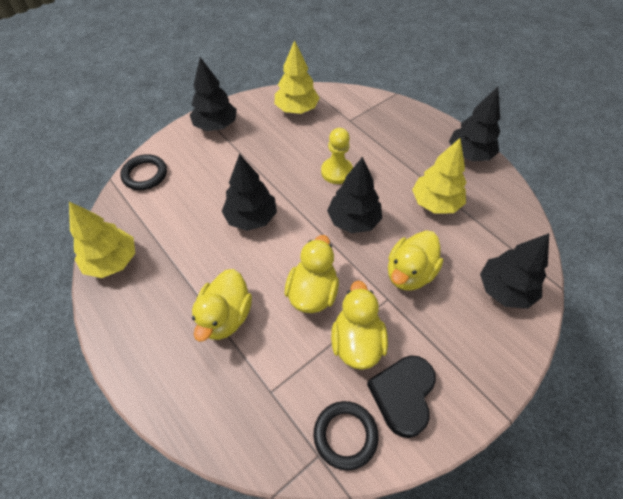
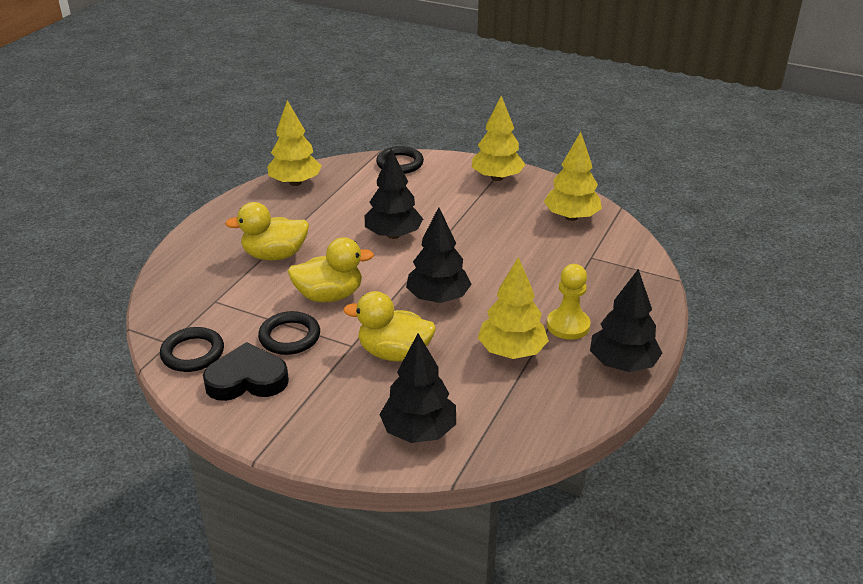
camera: 65 degrees right, 20 degrees down
black tree [190,57,237,131] -> yellow tree [472,96,526,181]
yellow pawn [321,128,353,184] -> yellow pawn moved to [547,264,591,340]
yellow duck [331,280,388,370] -> black ring [258,311,320,355]

